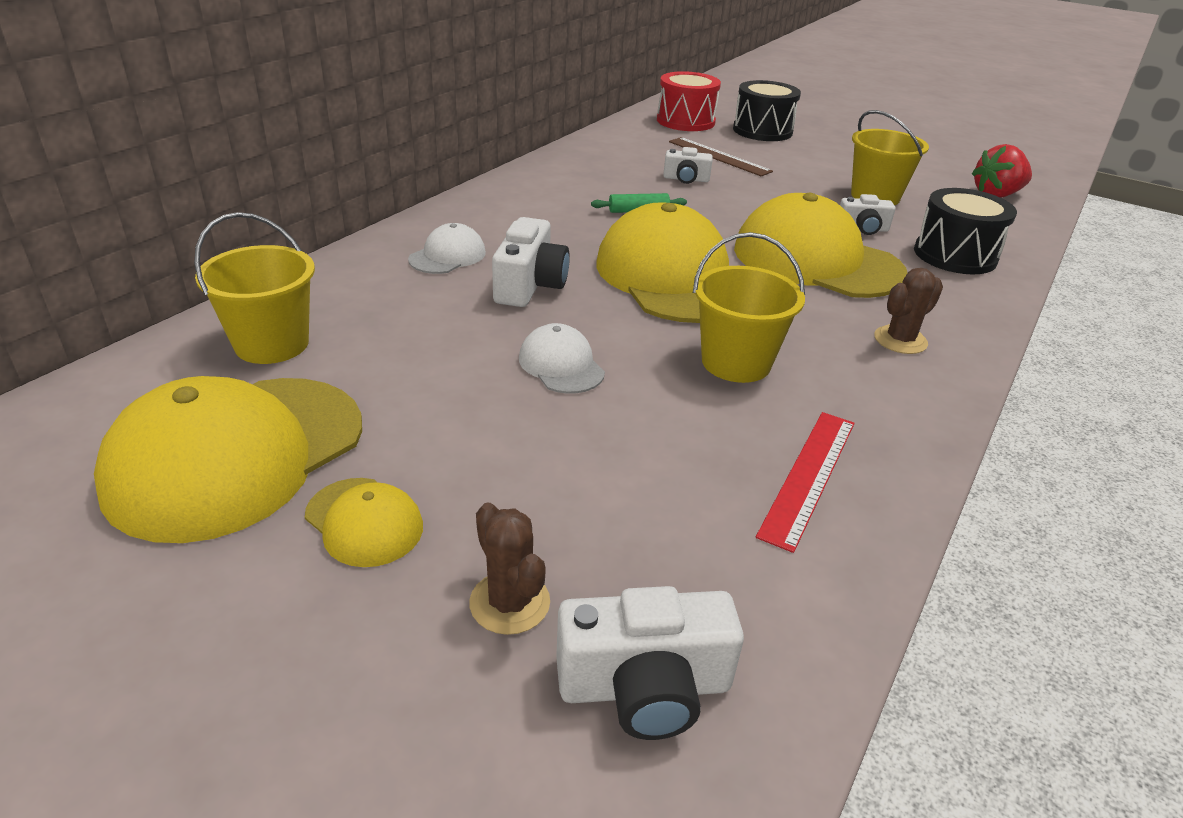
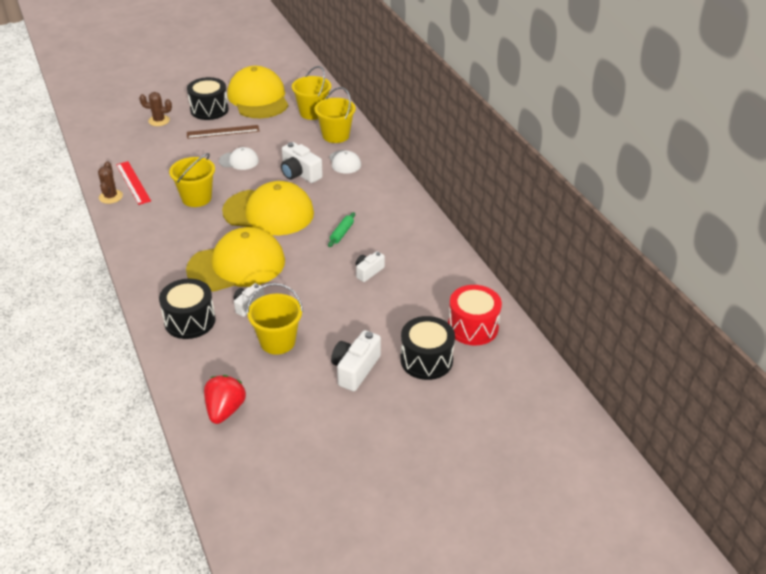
camera: 125 degrees right, 5 degrees up
yellow cap [305,478,423,567] -> black drum [187,77,229,120]
white camera [556,586,744,740] -> white camera moved to [331,330,381,391]
brown ruler [669,137,773,176] -> brown ruler moved to [187,125,259,139]
brown cactus [874,268,943,354] -> brown cactus moved to [98,161,123,204]
none -> yellow bucket [315,87,356,143]

